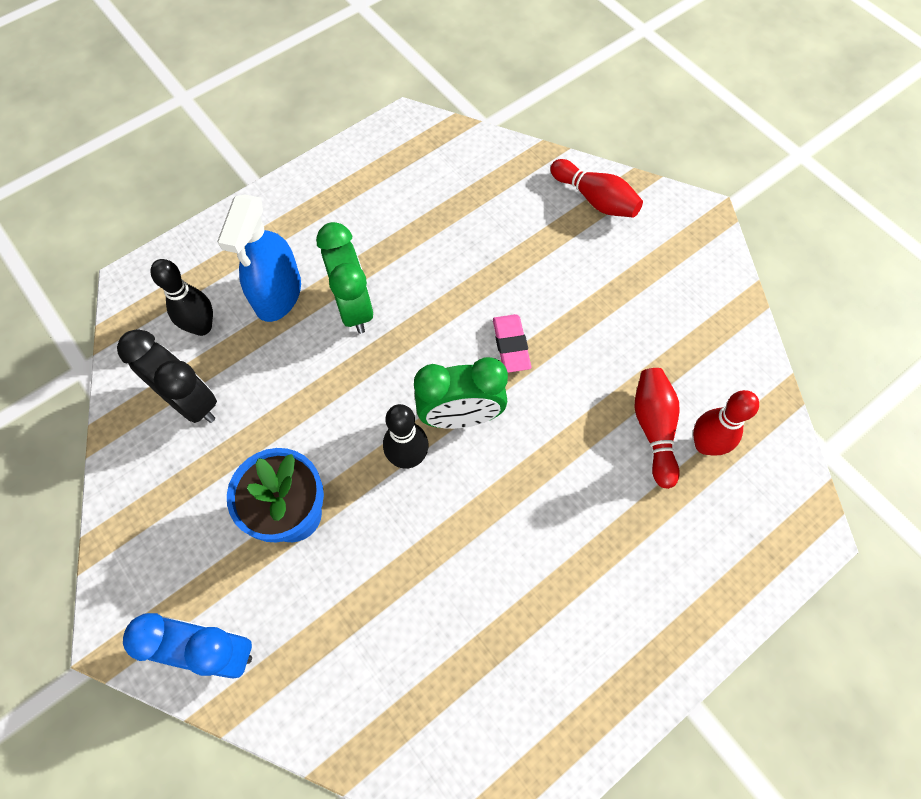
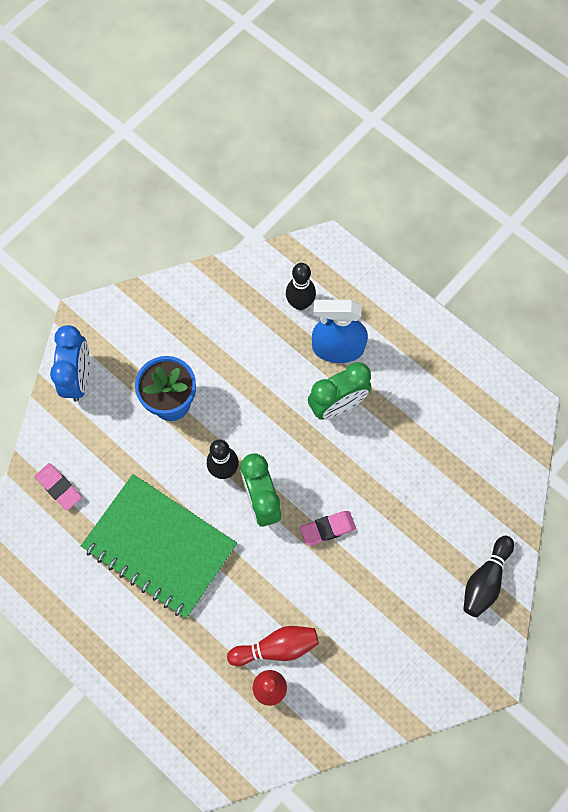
camera: 80 degrees right, 5 degrees up
black clock [117,329,217,423] -> none
red bowling pin [550,159,643,217] -> black bowling pin [463,536,514,617]
none -> pink eraser [35,463,82,511]
none -> green notebook [81,474,237,618]

